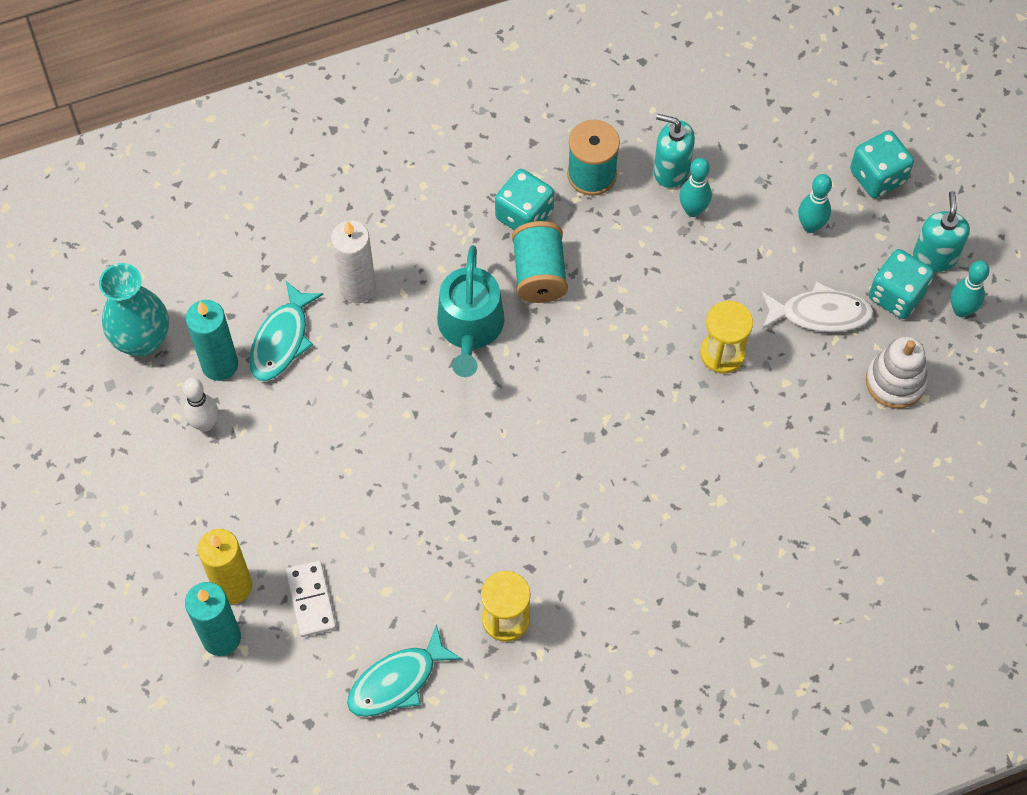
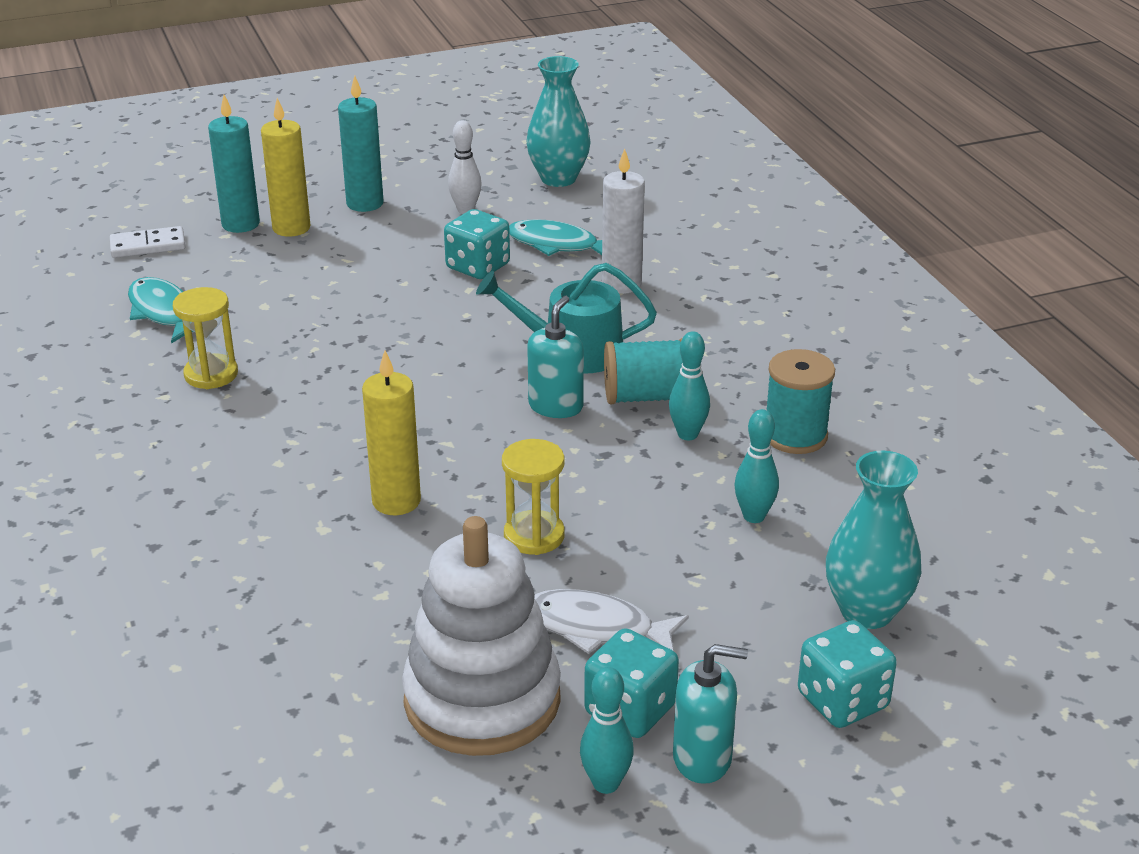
camera: 90 degrees right, 30 degrees down
turquoise candle [186,300,238,381] -> turquoise candle moved to [338,76,383,212]
white domino [286,560,336,637] -> white domino moved to [110,226,186,258]
turquoise dice [495,169,554,230] -> turquoise dice moved to [444,209,510,279]
turquoise soap dispenser [654,114,695,188] -> turquoise soap dispenser moved to [527,296,584,418]
white fish [761,282,874,332] -> white fish turned 105 degrees clockwise [534,589,689,654]
turquoise bowling pin [798,174,832,233] -> turquoise bowling pin moved to [669,331,710,440]
white stacking toy [866,337,928,409] -> white stacking toy [402,516,561,756], size x1.73
none -> yellow candle [362,350,421,515]
none -> turquoise vase [826,451,921,629]

